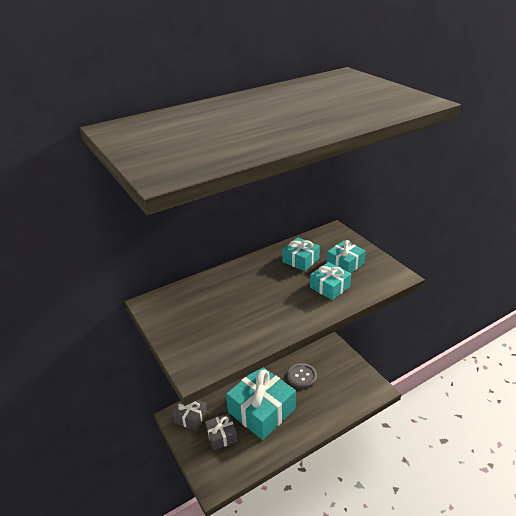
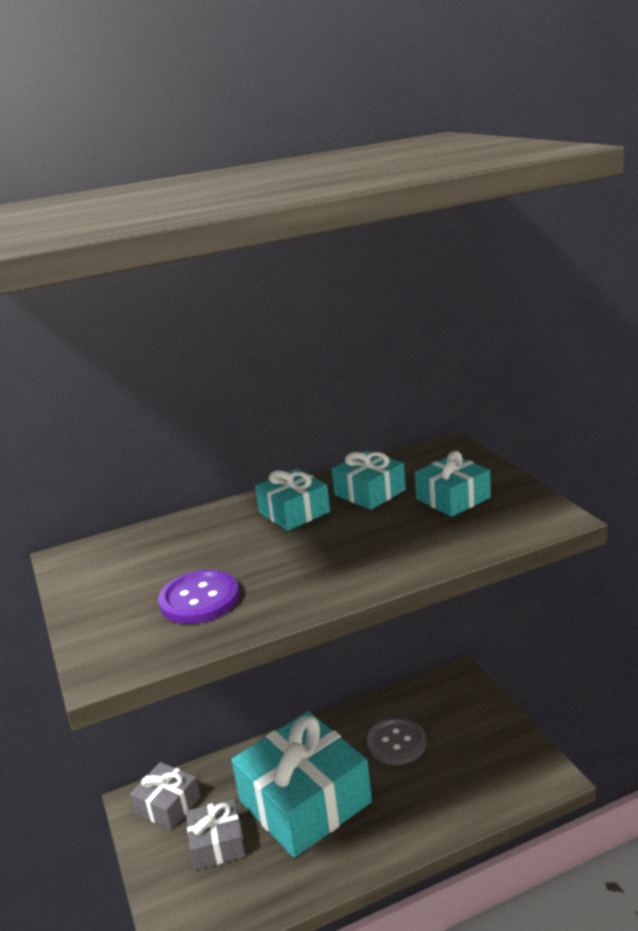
camera: 10 degrees right, 10 degrees down
turquoise gift [310,262,351,300] -> turquoise gift moved to [255,469,330,531]
none -> purple button [158,570,239,624]

